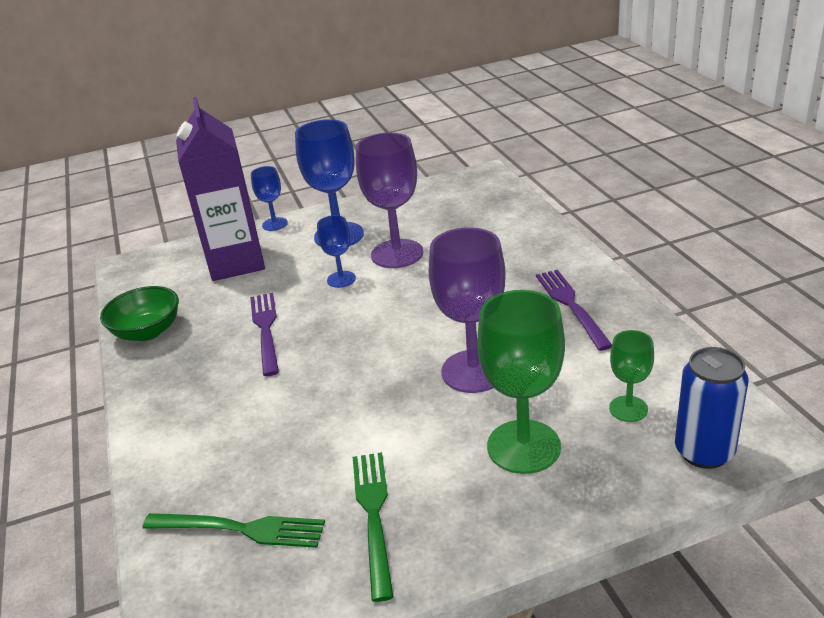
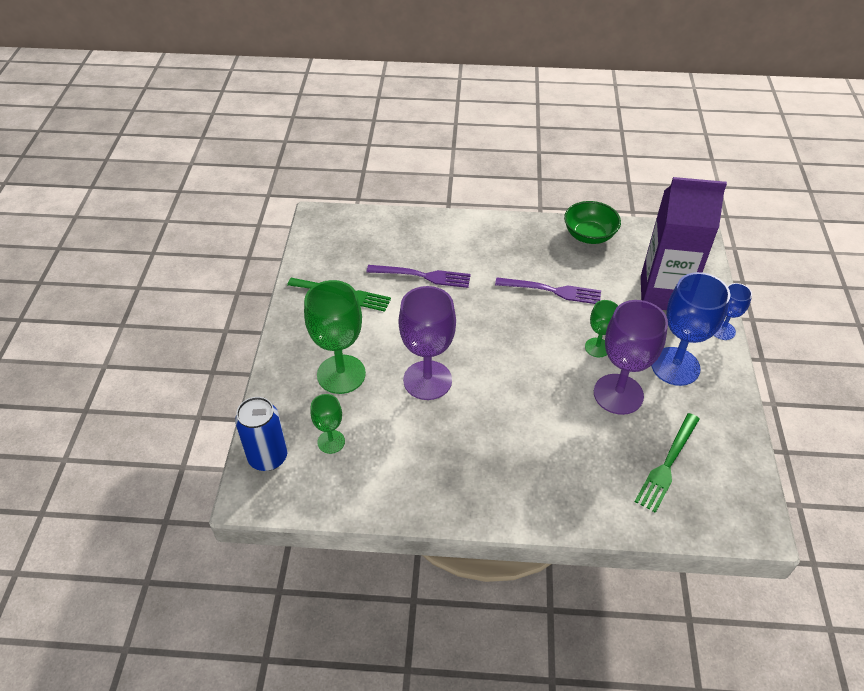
camera: 110 degrees right, 15 degrees up
green fork [142,513,325,548] -> green fork moved to [635,413,700,513]
blue goblet [317,215,356,288] -> green goblet [585,300,618,357]
purple fork [536,270,612,351] -> purple fork moved to [367,265,471,288]

